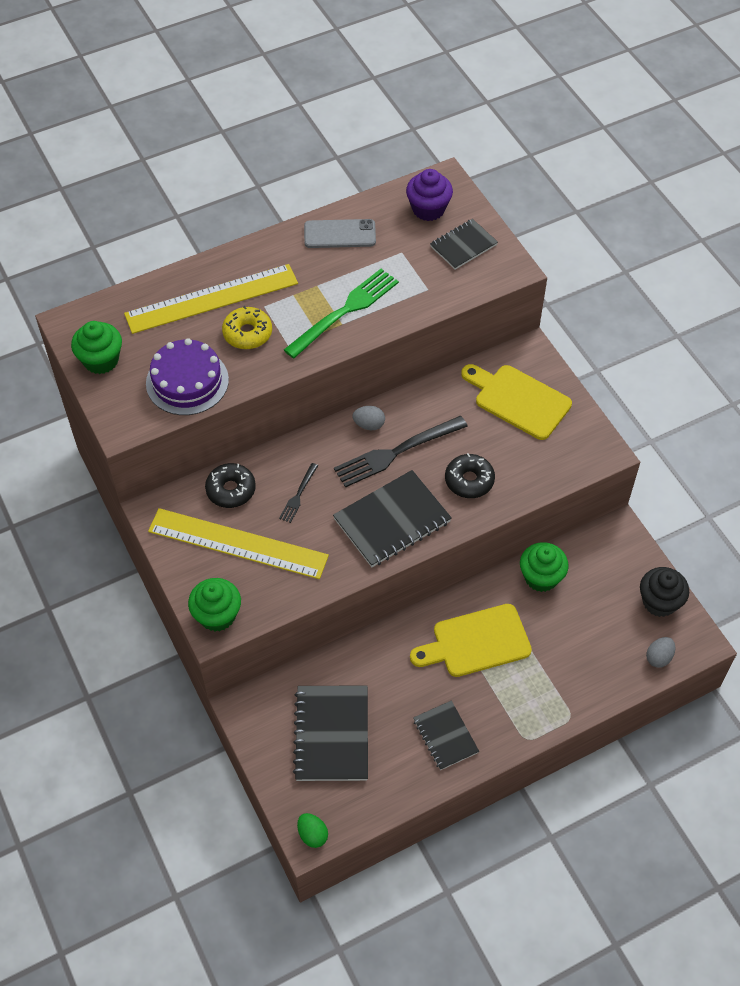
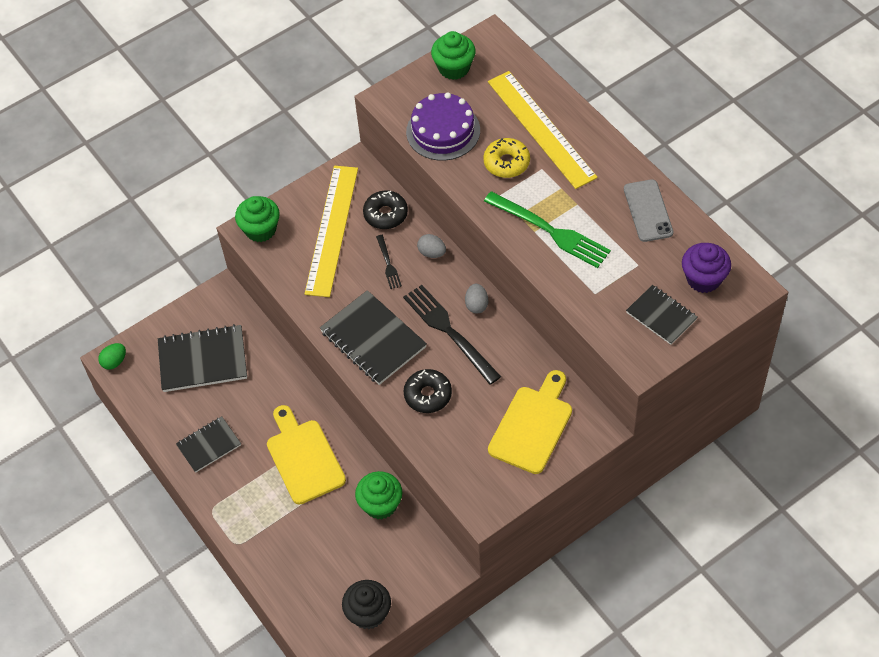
camera: 85 degrees right, 0 degrees up
black fork [279,463,318,523] -> black fork turned 120 degrees counterclockwise [376,235,402,289]
grey egg [646,637,675,668] -> grey egg moved to [417,234,446,258]

